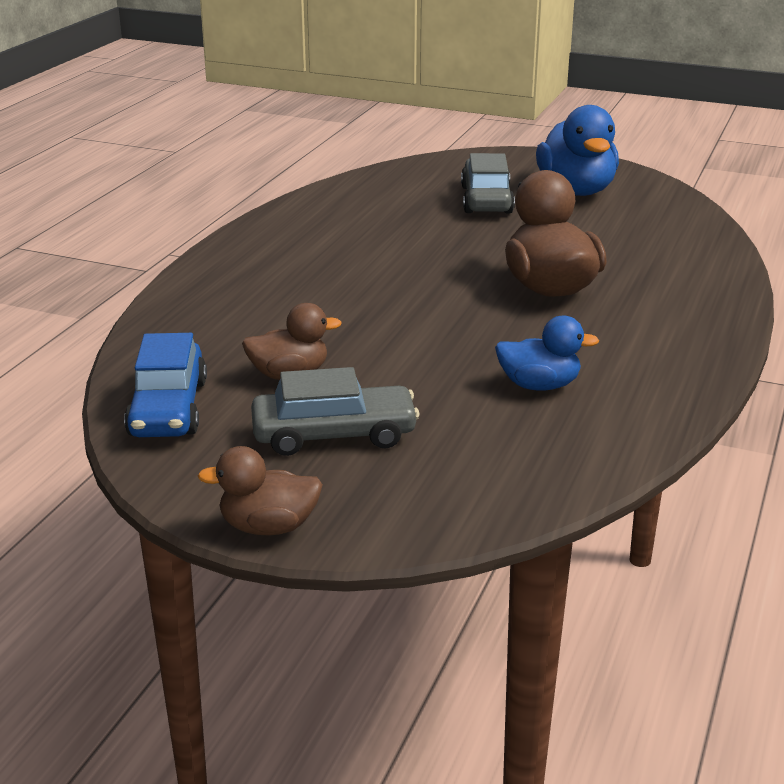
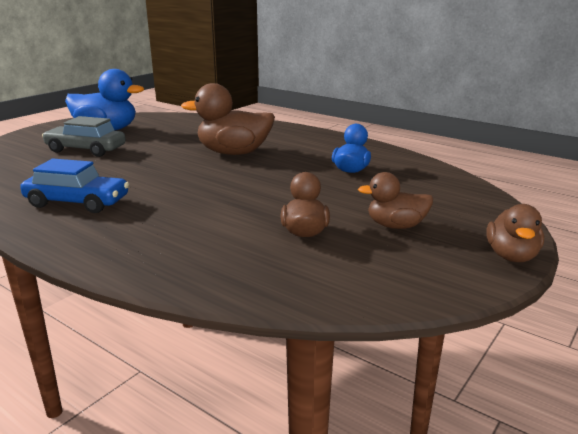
camera: 75 degrees left, 5 degrees down
blue car [124,333,207,437] -> blue car moved to [20,159,129,213]
grey car [251,367,419,456] -> brown duck [358,172,433,229]

